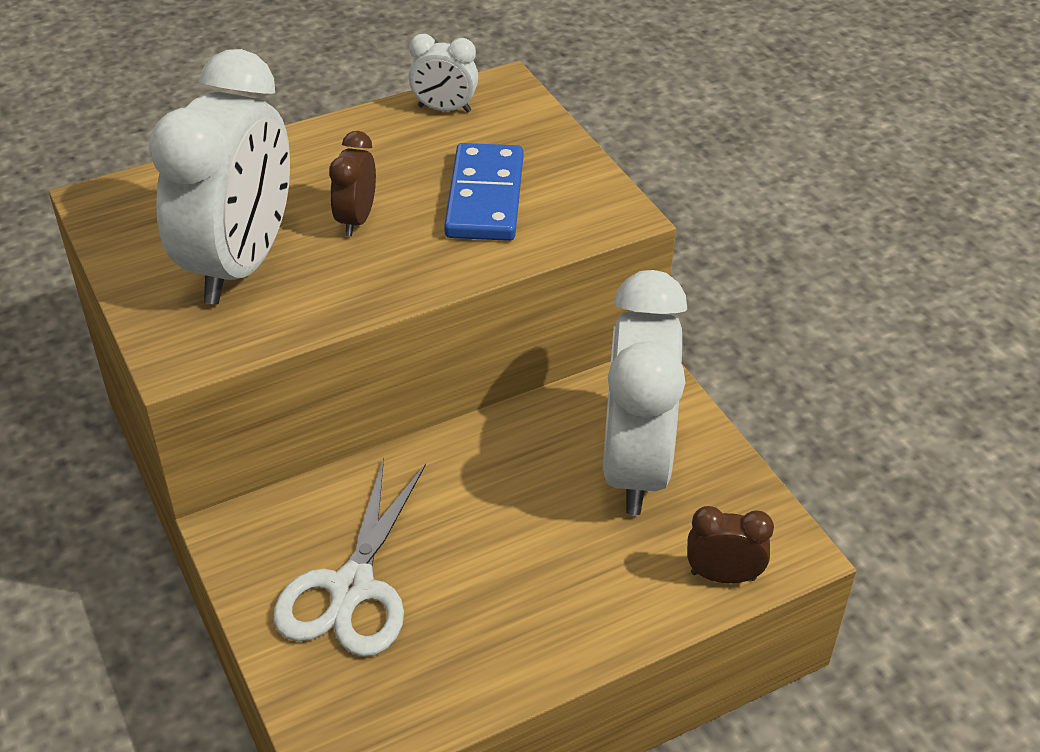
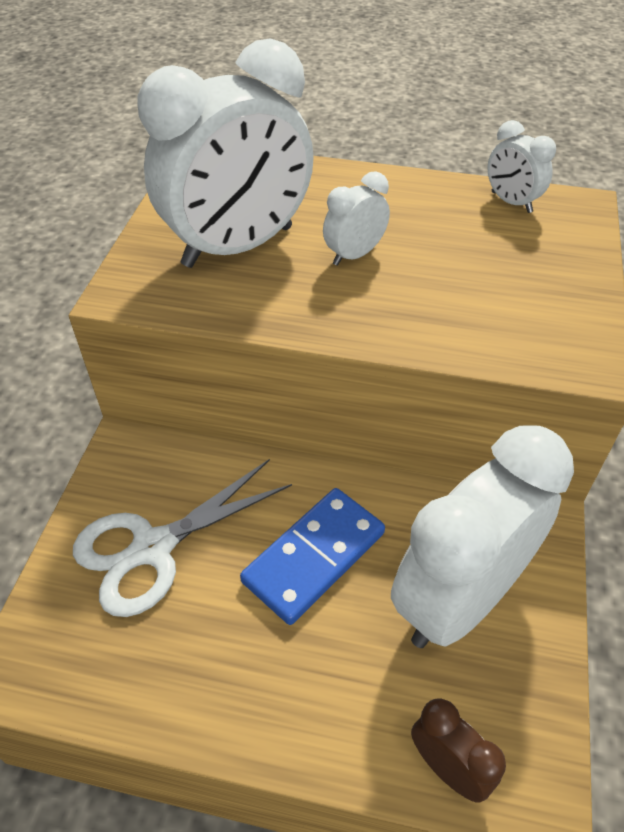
camera: 40 degrees right, 5 degrees up
brown clock [329,131,376,236] -> white clock [323,171,390,266]
blue domino [444,143,523,241] -> blue domino moved to [240,488,385,625]

